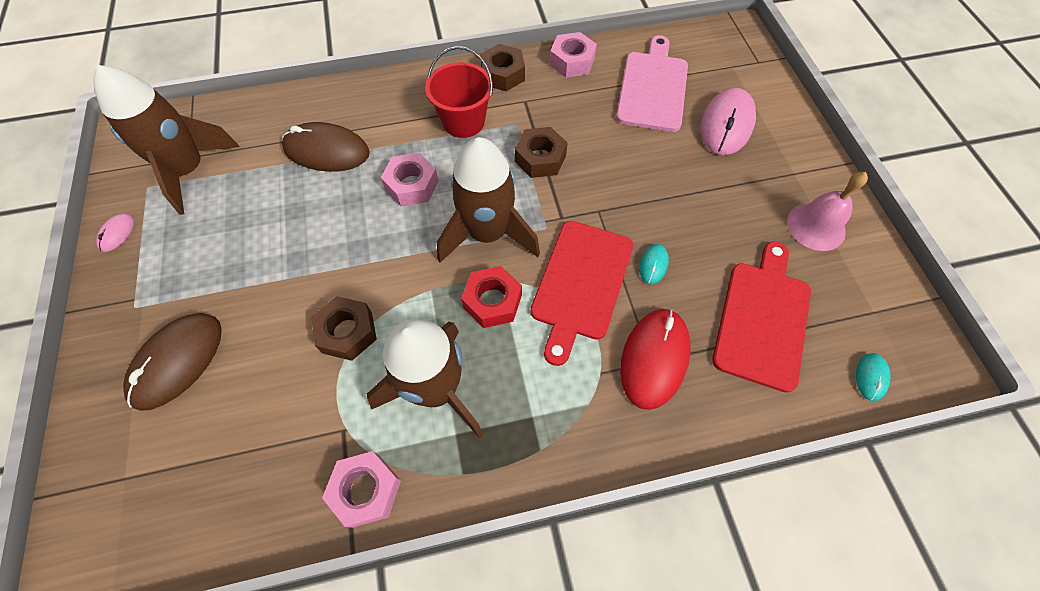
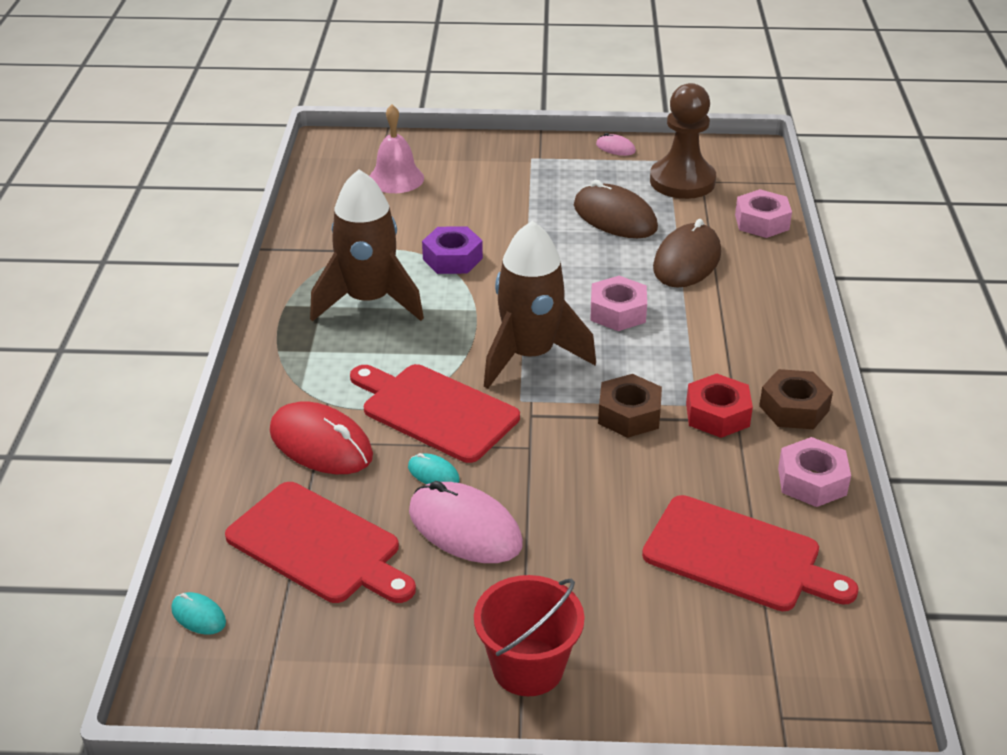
camera: 105 degrees right, 25 degrees down
brown rocket [93,65,239,215] -> brown pawn [650,83,716,199]
brown mouse [123,313,222,411] -> brown mouse moved to [574,180,658,238]
brown nut [311,296,377,361] -> purple nut [422,226,483,274]
pink nut [322,451,401,528] -> pink nut moved to [735,189,792,238]
red bucket [425,46,493,138] -> red bucket moved to [474,575,585,696]
red nut [461,266,522,328] -> red nut moved to [686,374,753,438]
pink cutting board [616,35,688,132] -> red cutting board [642,495,858,611]
pink mouse [701,88,756,155] -> pink mouse moved to [409,481,523,563]
pink bell [787,172,868,251] -> pink bell moved to [370,104,424,193]

